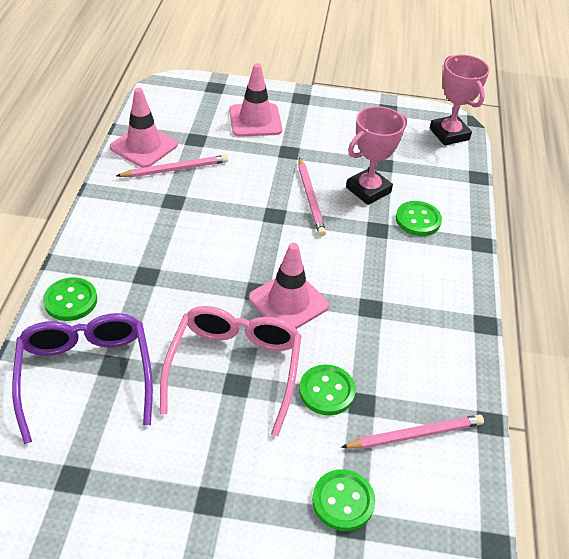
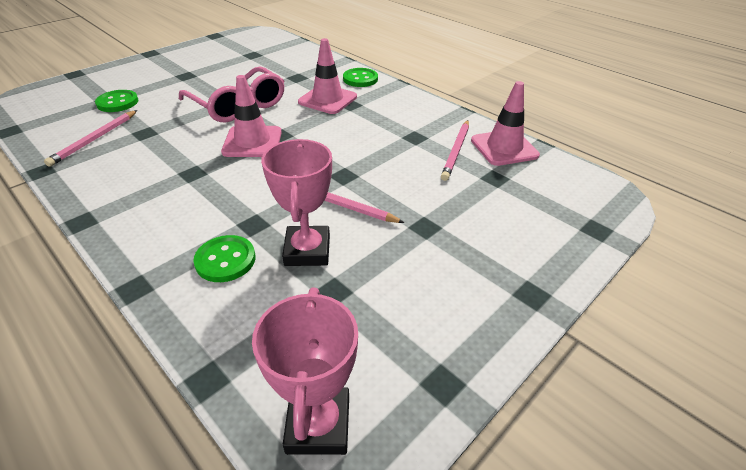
camera: 130 degrees right, 5 degrees down
purple glasses [12,313,153,444] -> none
pink traffic cone [229,63,282,137] -> pink traffic cone moved to [298,38,357,114]
green button [299,365,356,416] -> none
pink trophy [430,55,490,146] -> pink trophy turned 75 degrees clockwise [252,288,358,455]

